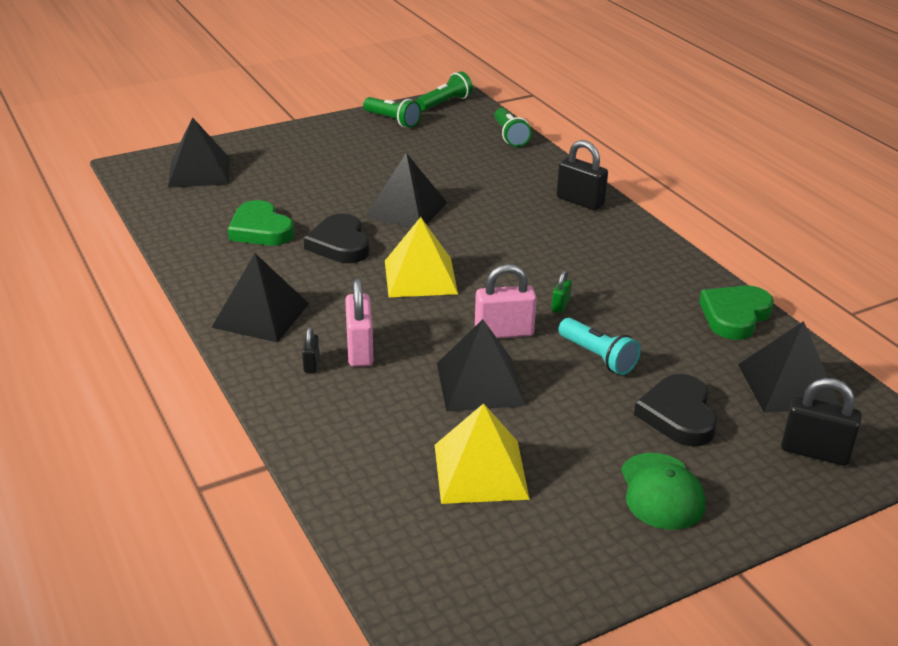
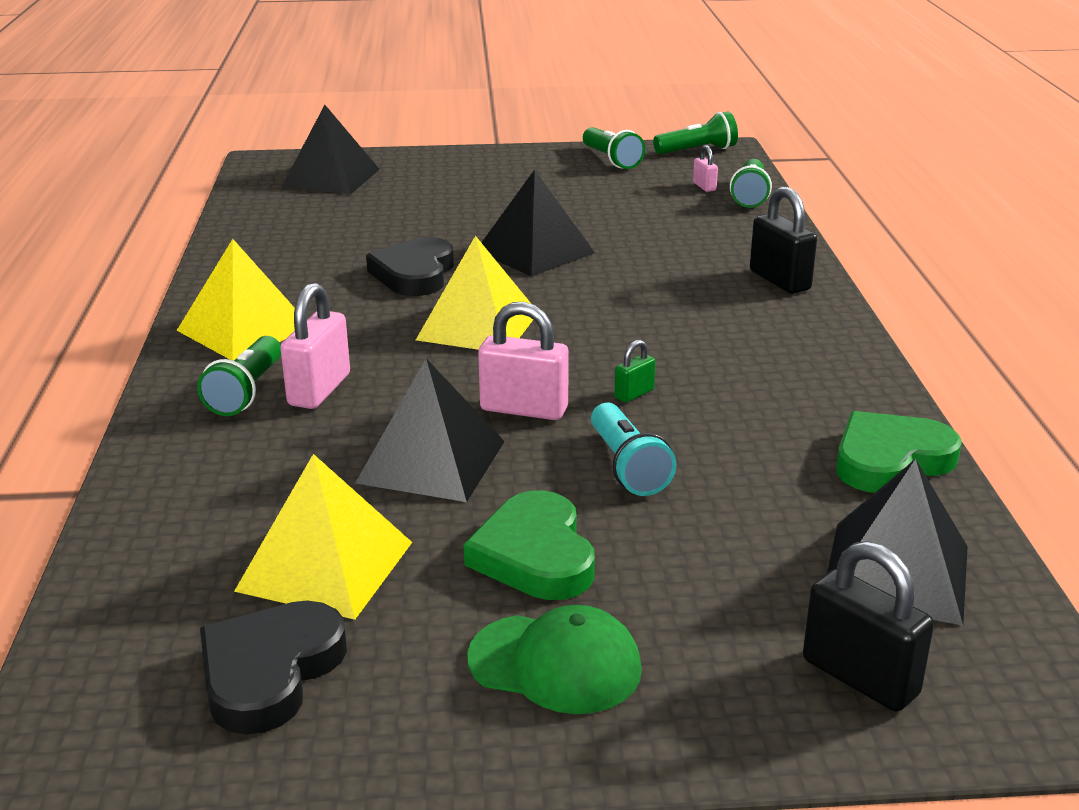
camera: 25 degrees right, 5 degrees down
black pyramid [211,253,309,342] -> yellow pyramid [177,239,295,361]
green heart [228,200,294,246] -> green heart moved to [464,490,595,600]
black padlock [302,327,319,373] -> green flashlight [197,336,281,416]
green cap [621,453,706,530] -> green cap turned 90 degrees counterclockwise [467,605,642,714]
black heart [634,374,717,447] -> black heart moved to [200,600,347,735]
none -> pink padlock [693,145,718,192]

